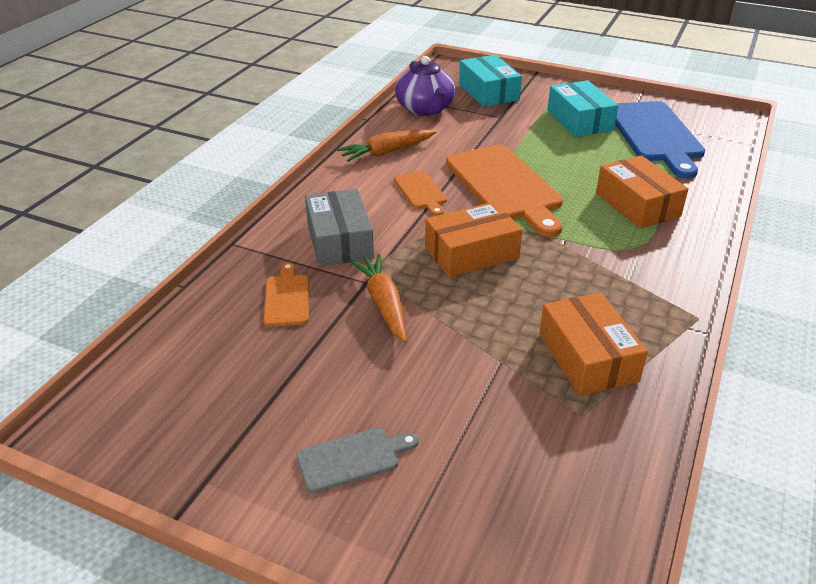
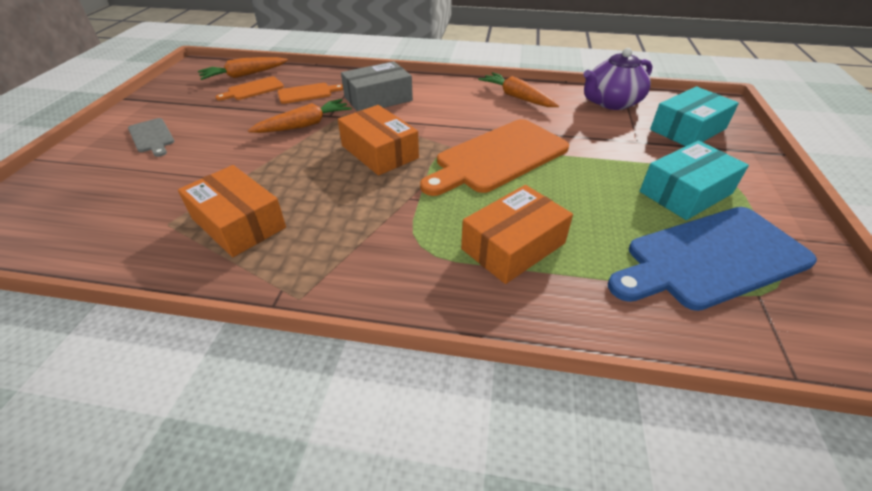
camera: 75 degrees right, 5 degrees up
orange cutting board [394,171,447,216] -> orange cutting board moved to [216,76,284,100]
orange box [539,292,648,396] -> orange box turned 75 degrees clockwise [178,165,286,257]
none -> orange carrot [198,57,288,80]

